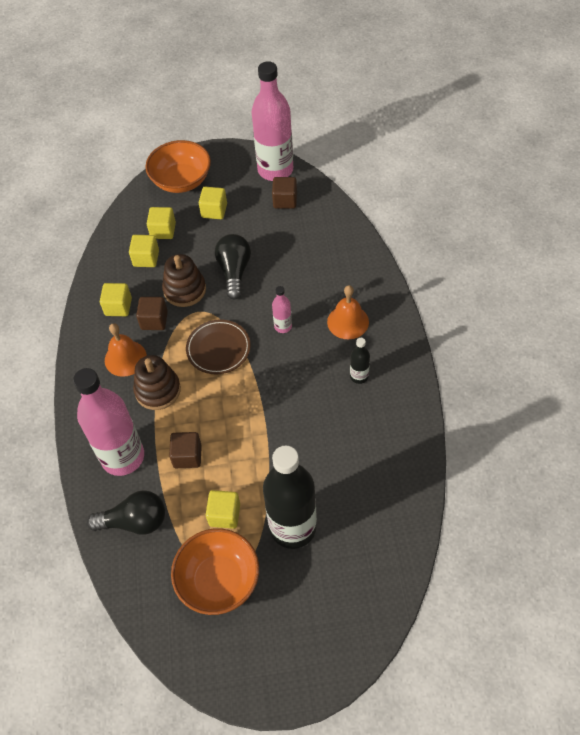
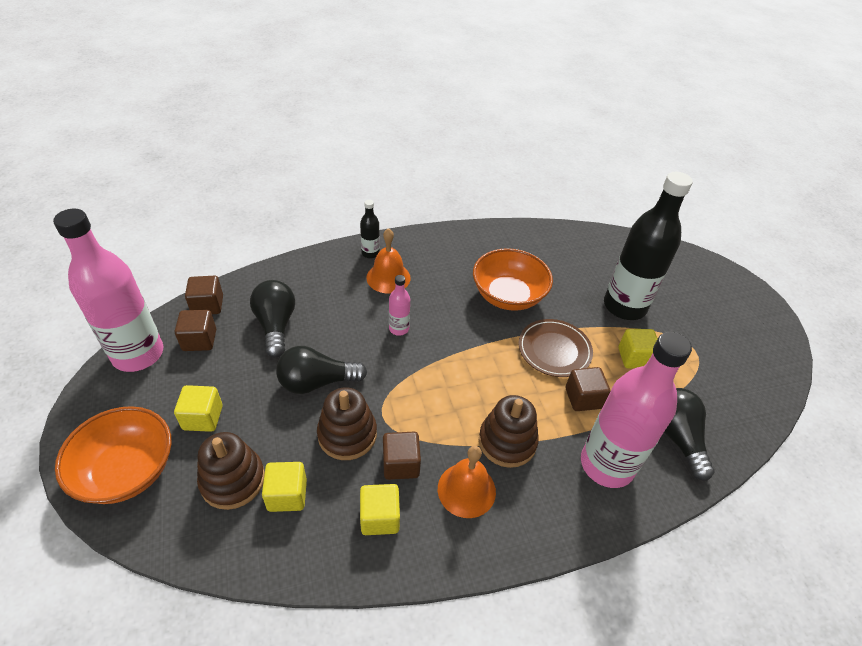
camera: 105 degrees left, 10 degrees down
yellow cube [147,207,176,239] -> brown stacking toy [197,432,265,510]
orange bowl [171,528,259,615] -> orange bowl moved to [473,248,553,311]
brown plate [186,319,251,374] -> brown plate moved to [519,319,593,377]
black bottle [350,338,370,384] -> black bottle moved to [360,200,380,258]
none -> brown cube [185,276,223,314]
none -> black light bulb [250,280,295,358]

